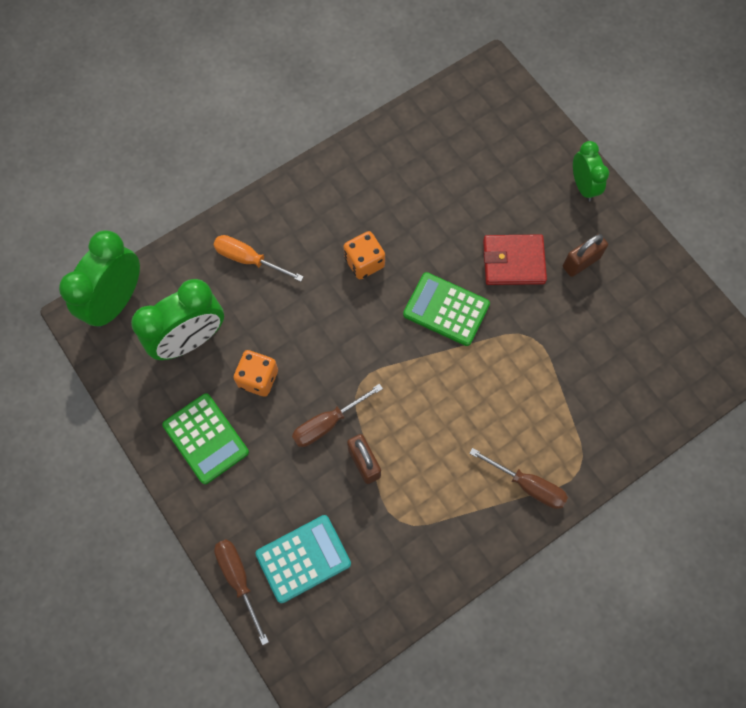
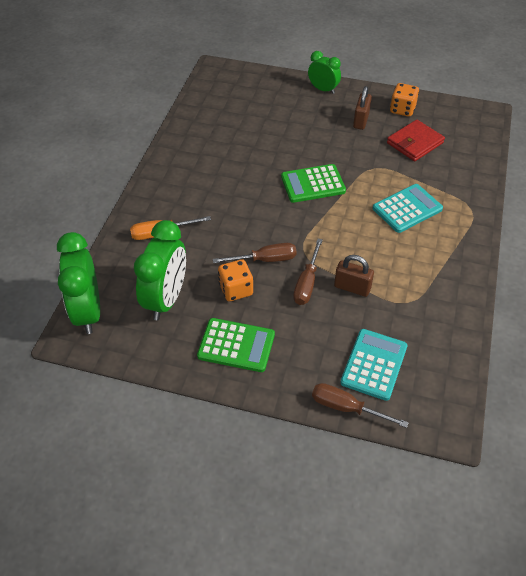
camera: 40 degrees left, 20 degrees down
orange dice [344,231,385,279] -> orange dice moved to [390,83,419,117]
brown screwdriver [469,448,568,509] -> brown screwdriver moved to [213,243,296,263]
red wallet [483,234,547,285] -> red wallet moved to [387,120,445,161]
none -> turquoise calculator [373,184,443,233]

